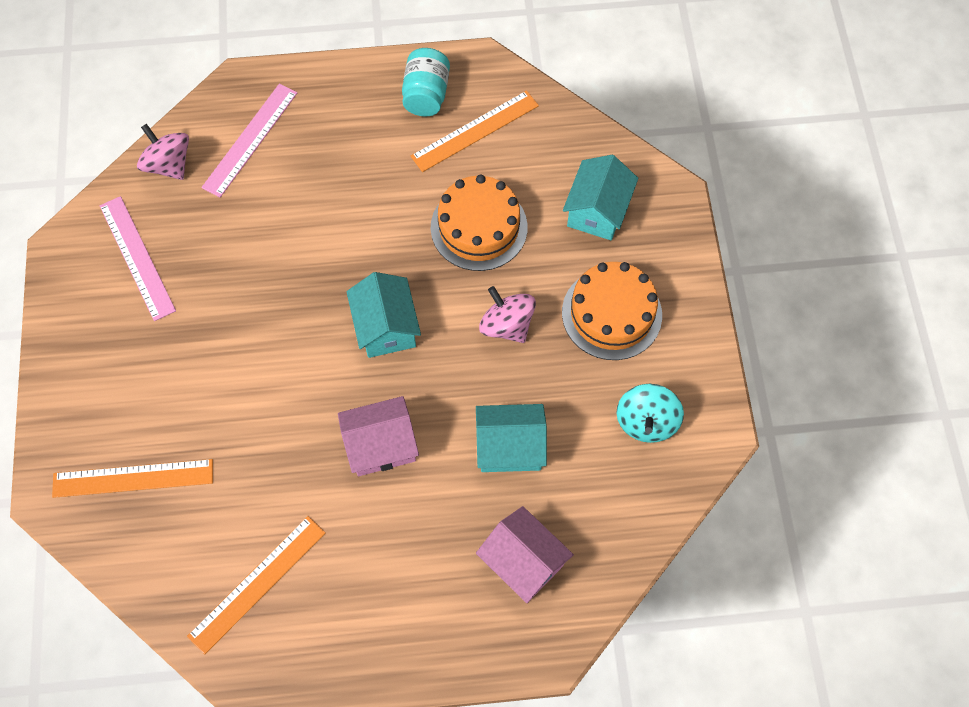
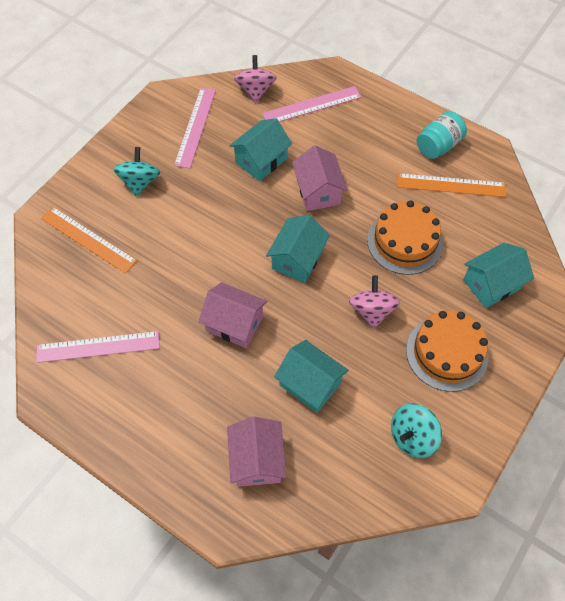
camera: 40 degrees right, 5 degrees down
orange ruler [187,516,326,655] -> pink ruler [36,331,160,363]
none -> turquoise spinning top [113,147,160,197]
none -> turquoise house [229,118,292,181]
none -> pink house [292,145,348,211]

